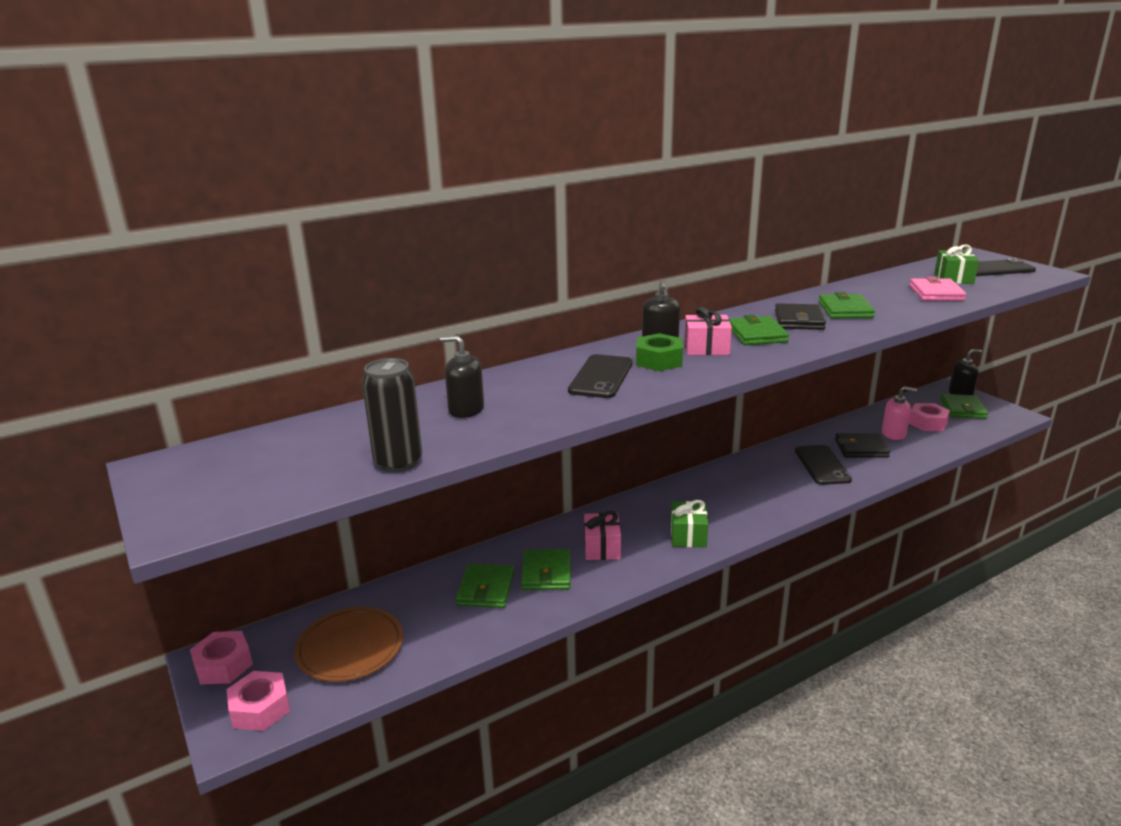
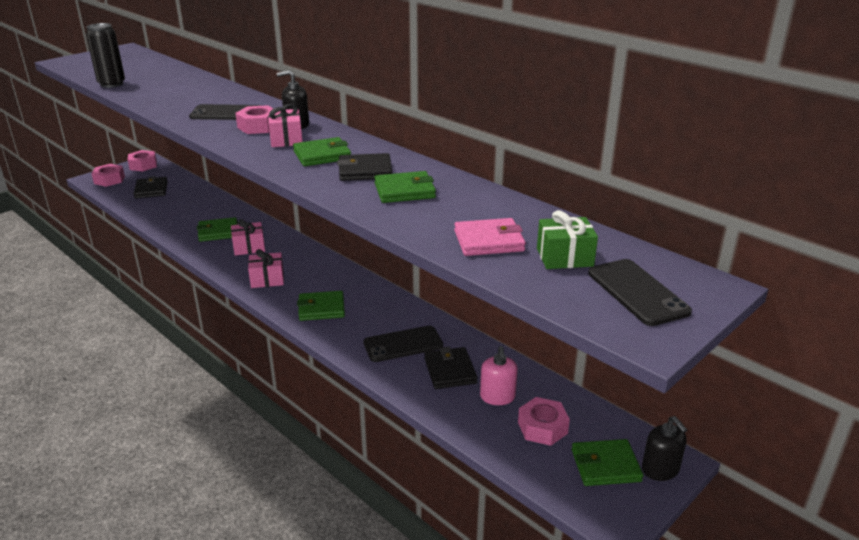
camera: 75 degrees right, 5 degrees up
brown plate [294,607,403,682] -> black wallet [134,176,168,198]
black soap dispenser [440,336,484,418] -> none
green wallet [456,563,514,608] -> green wallet moved to [297,291,345,321]
green nut [636,333,683,371] -> pink nut [235,105,274,134]
green gift [671,500,708,548] -> pink gift [248,249,284,288]

